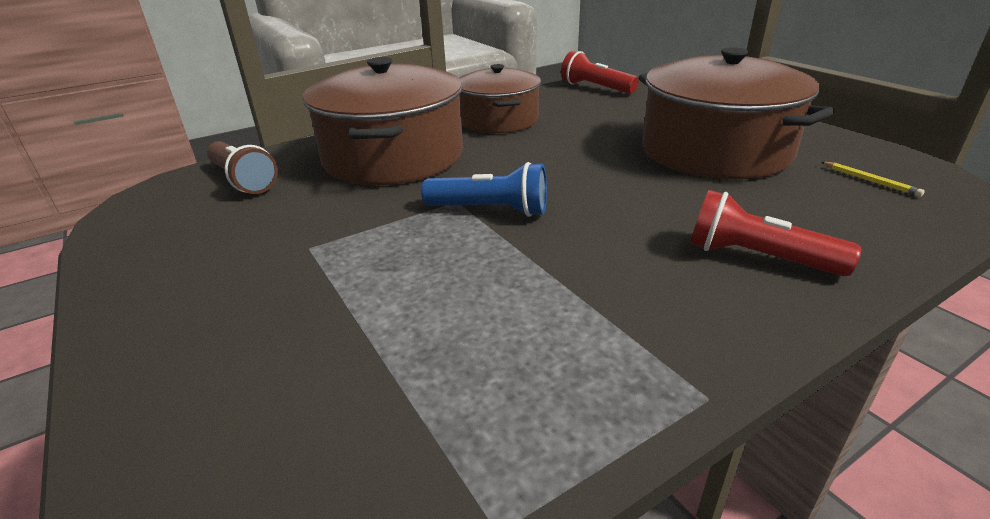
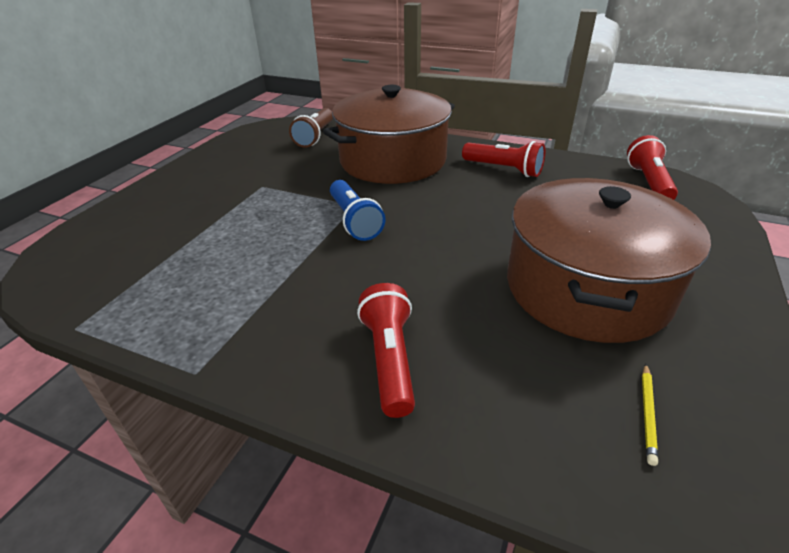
camera: 55 degrees right, 5 degrees up
brown pot [459,64,541,133] -> red flashlight [462,141,545,177]

